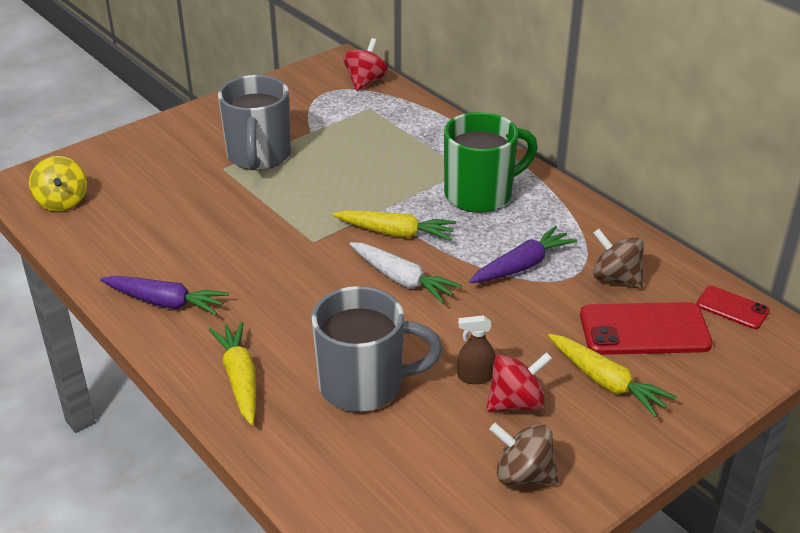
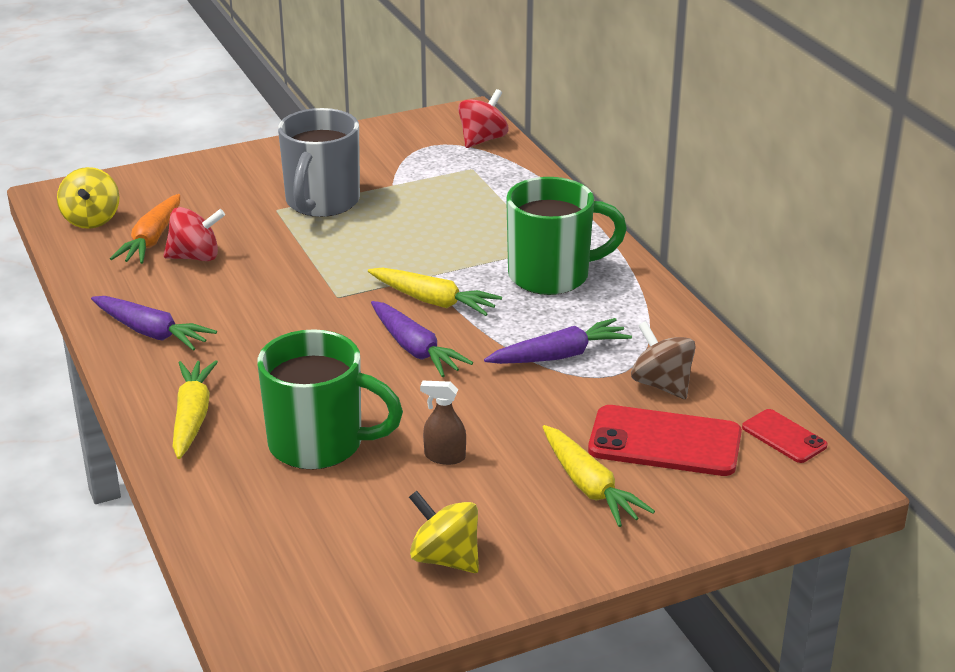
camera: 15 degrees right, 5 degrees down
grey mug [311,286,443,412] -> green mug [258,329,403,470]
white carrot [350,242,462,304] -> purple carrot [371,301,473,377]
red spinning top [487,352,552,412] -> red spinning top moved to [164,207,225,261]
brown spinning top [489,423,559,485] -> yellow spinning top [409,491,479,573]
none -> orange carrot [110,194,180,264]

